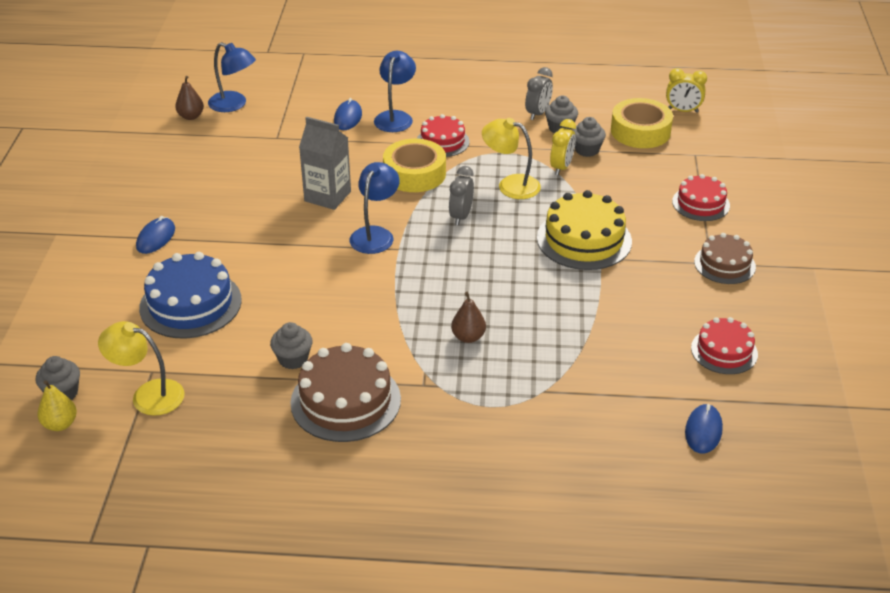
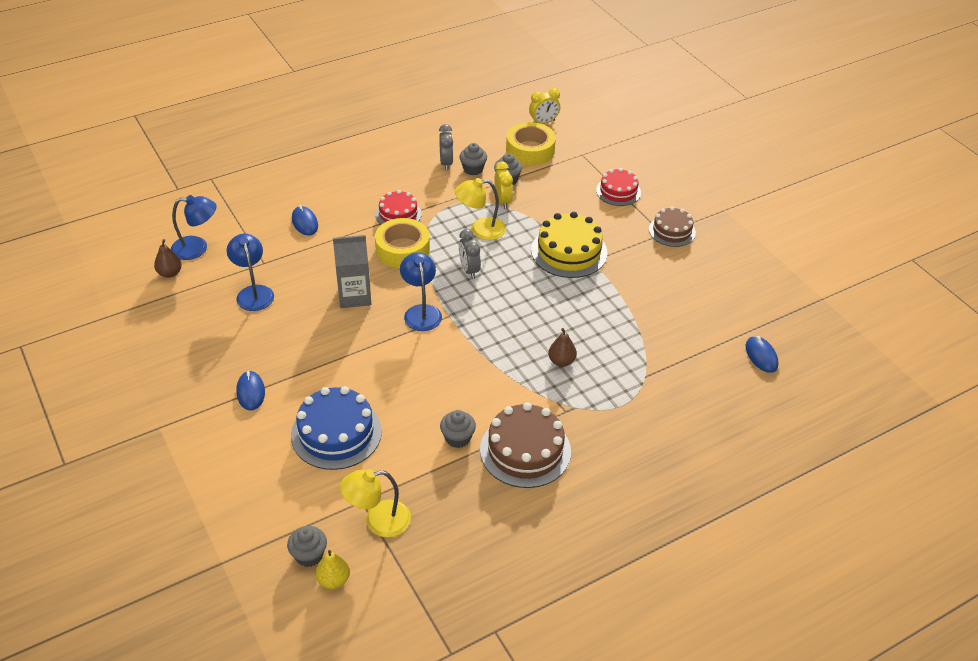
camera: 35 degrees left, 5 degrees up
blue lamp [374,51,416,132] -> blue lamp moved to [227,234,274,311]
red cake [691,317,758,374] -> none

